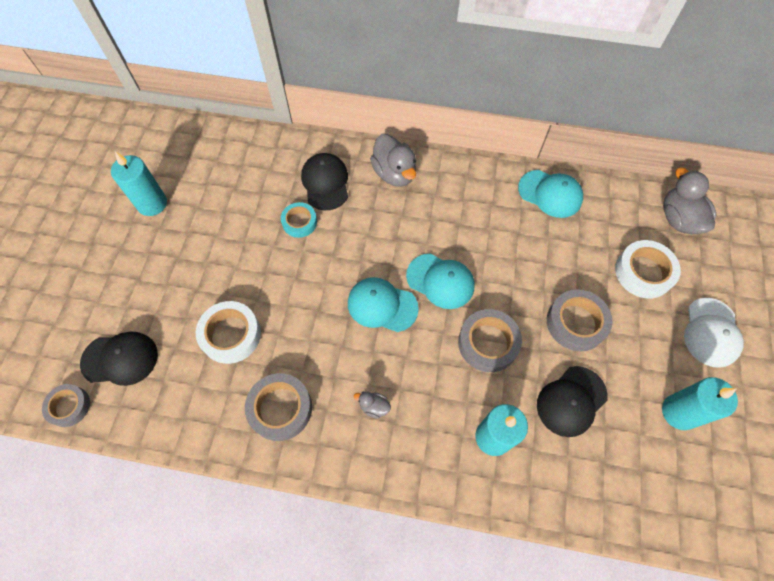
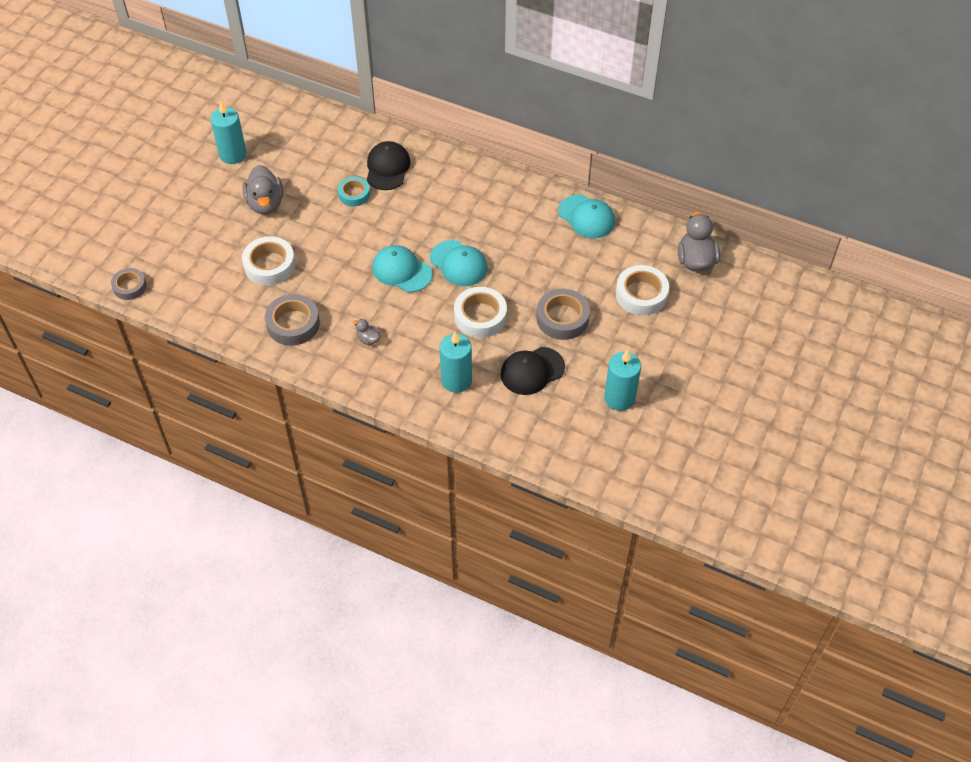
camera: 15 degrees right, 10 degrees down
black cap [80,332,158,386] -> none
grey duck [370,134,416,187] -> grey duck moved to [242,165,283,214]
grey tape [458,309,522,372] -> white tape [454,287,507,338]
white cap [684,298,744,368] -> none

